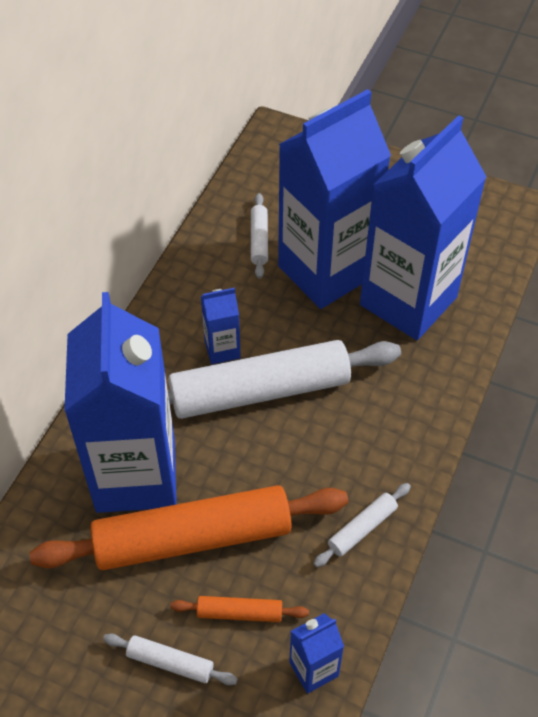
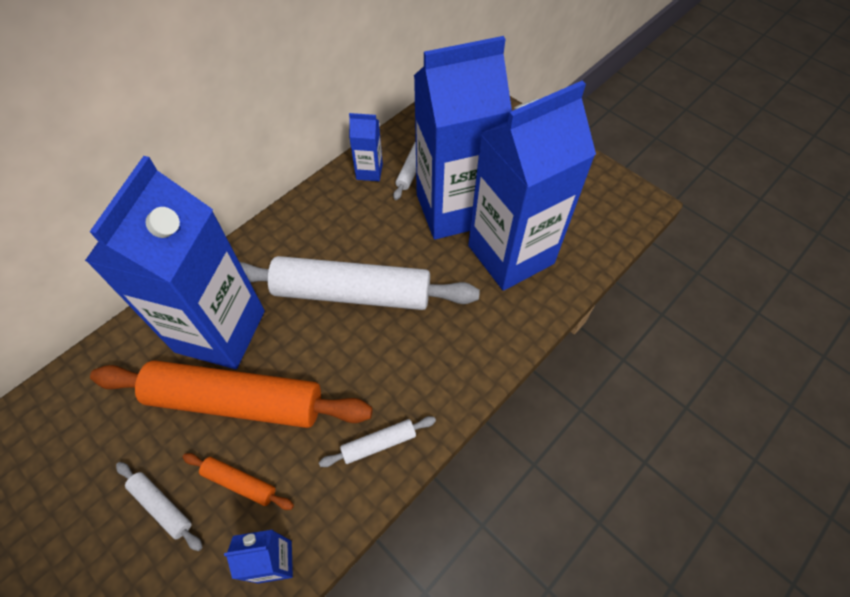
camera: 20 degrees right, 5 degrees up
blue carton [201,288,241,364] -> blue carton moved to [349,113,383,181]

